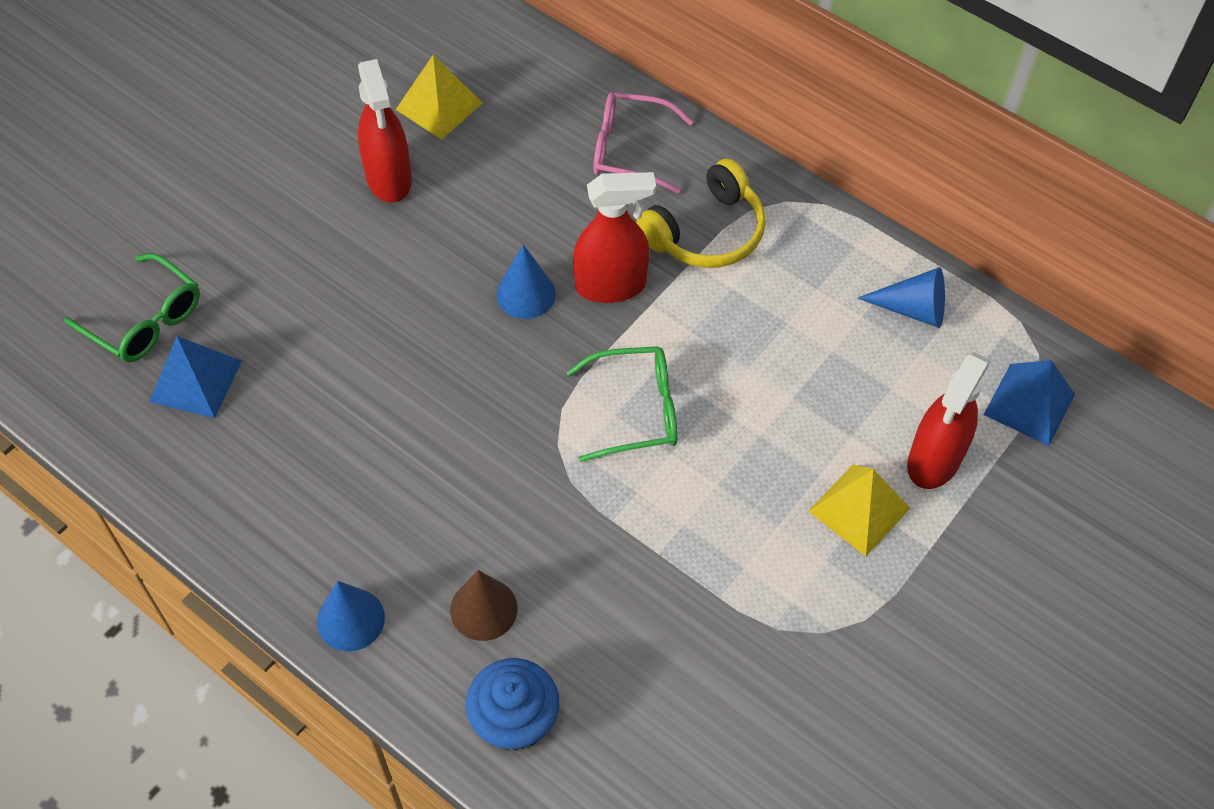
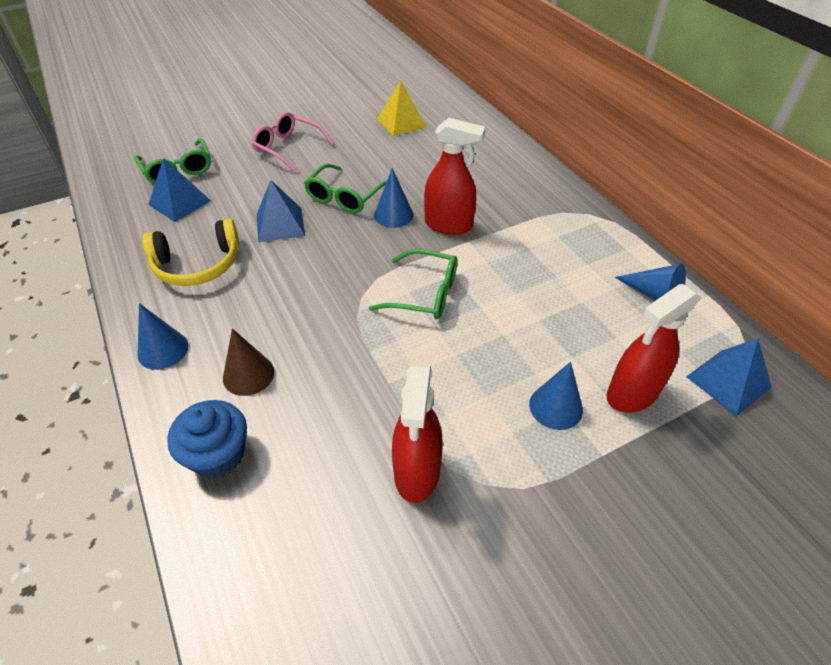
camera: 25 degrees right, 10 degrees down
red spray bottle [358,59,412,203] -> red spray bottle moved to [392,364,443,503]
pink glasses [593,92,694,193] -> pink glasses moved to [251,112,334,172]
yellow headphones [636,159,766,268] -> yellow headphones moved to [142,219,240,286]
yellow pyramid [808,465,910,556] -> blue cone [529,362,583,430]
none -> blue pyramid [257,180,305,242]
none -> green glasses [304,164,387,213]

